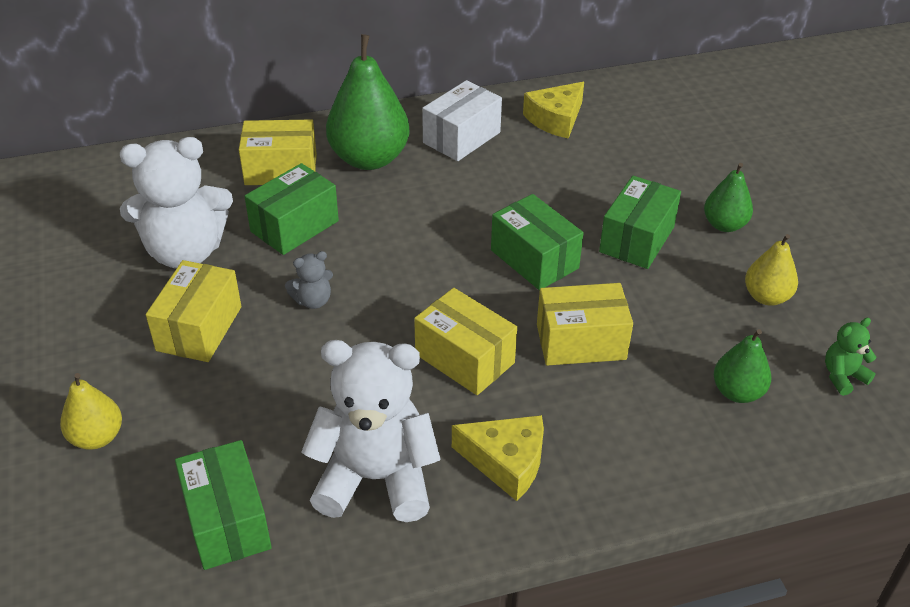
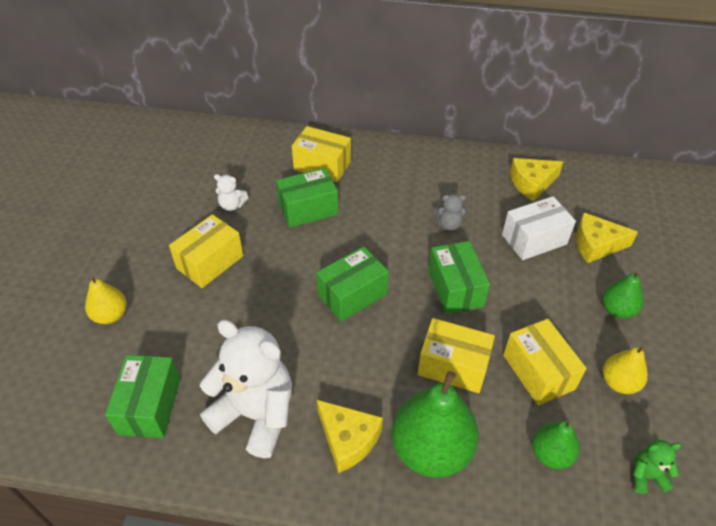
camera: 25 degrees right, 5 degrees up
white teddy bear [120,137,233,269] -> white teddy bear [214,174,249,211], size x0.44
grey teddy bear [285,251,333,309] -> grey teddy bear moved to [434,194,467,231]
green pear [326,34,410,170] -> green pear moved to [391,371,479,478]
yellow box [414,288,517,395] -> yellow box moved to [503,319,587,406]
white box [422,80,502,161] -> white box moved to [502,196,576,260]
green box [599,176,681,269] -> green box moved to [316,246,389,321]
none -> yellow cheese [576,213,638,263]

